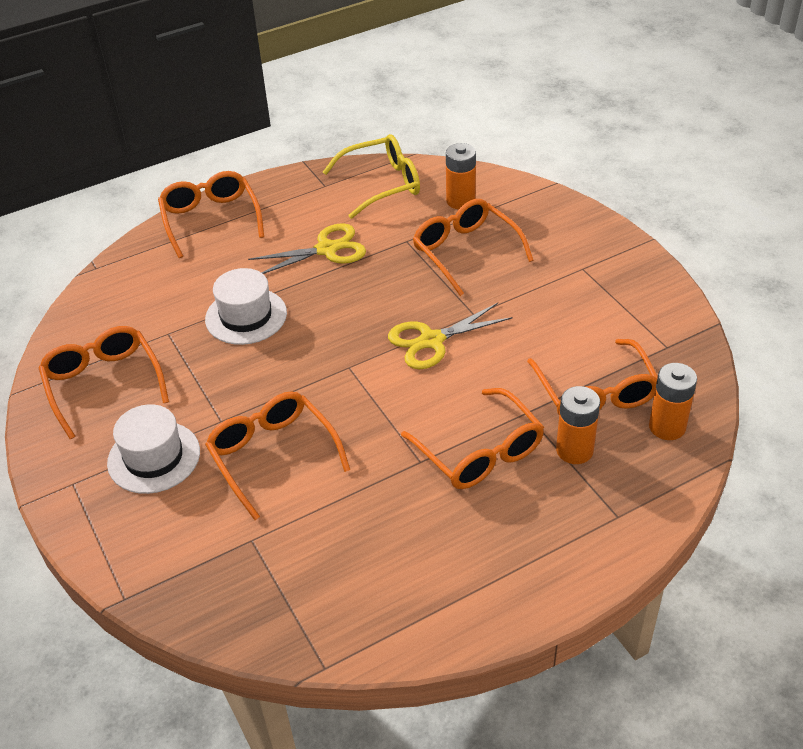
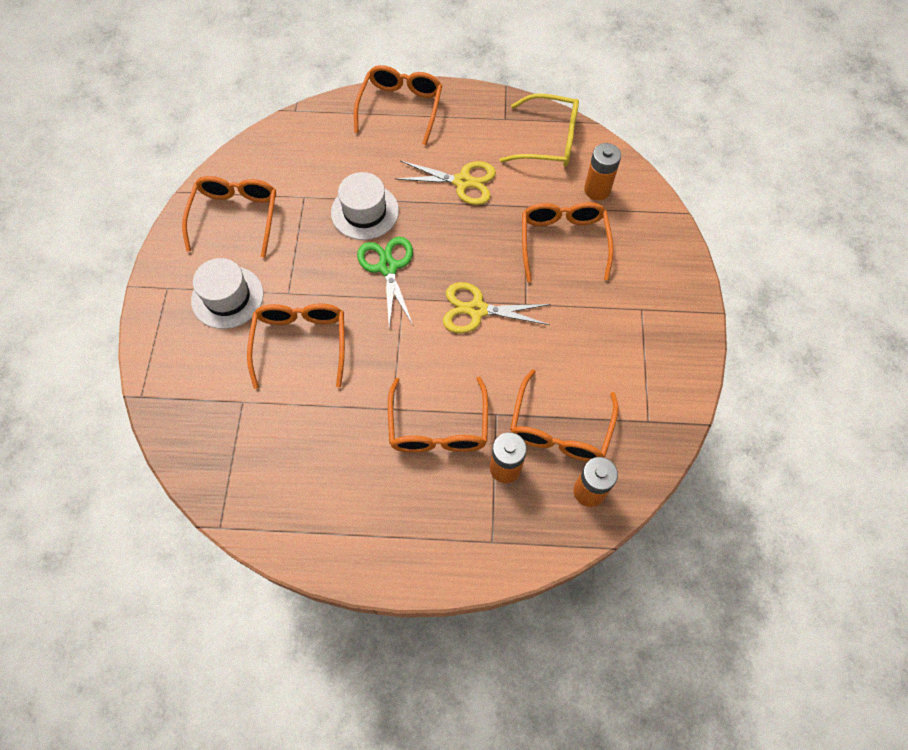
camera: 30 degrees right, 20 degrees up
none -> green scissors [357,237,413,328]

